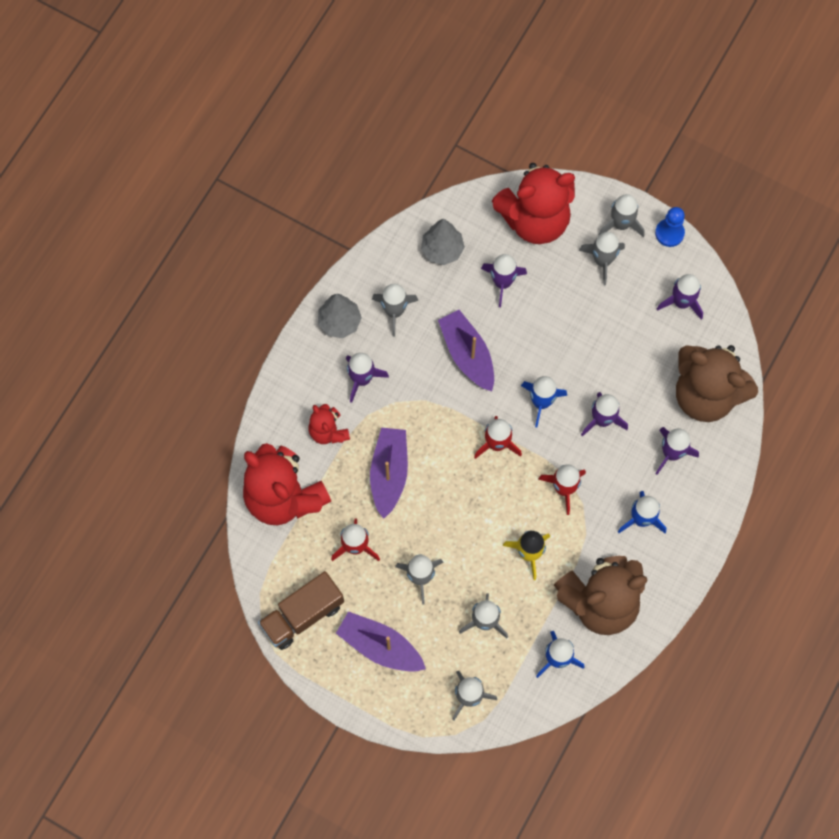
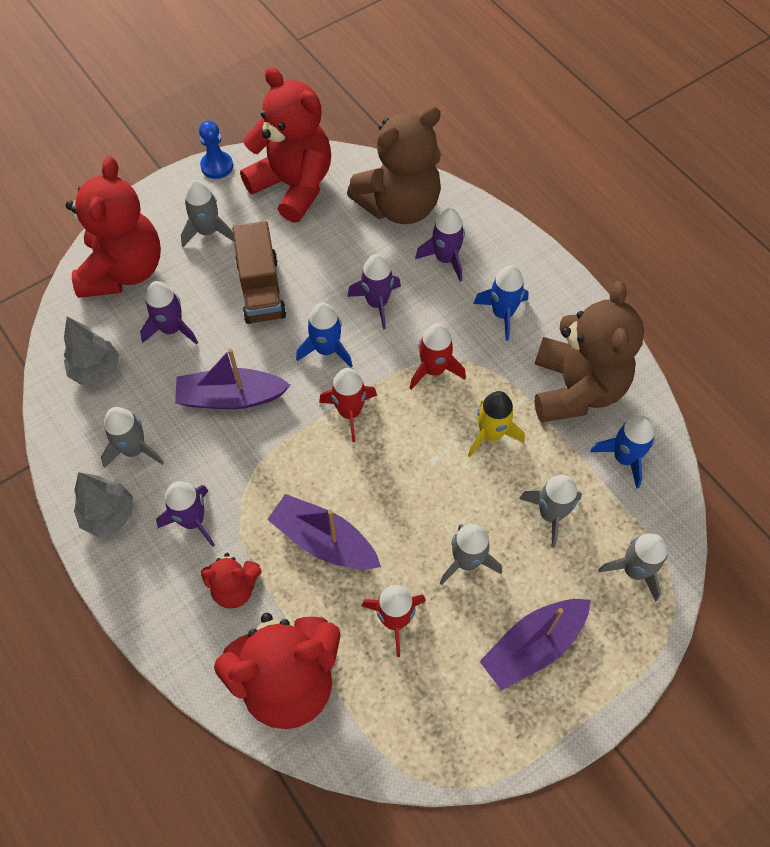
camera: 65 degrees left, 10 degrees down
brown truck [258,571,344,650] -> brown truck moved to [232,221,286,324]
grey rocket [598,194,645,237] -> none
purple rocket [657,274,703,320] -> red teddy bear [240,67,331,223]

